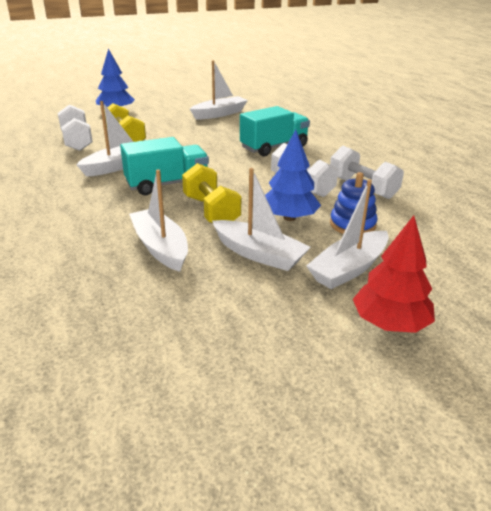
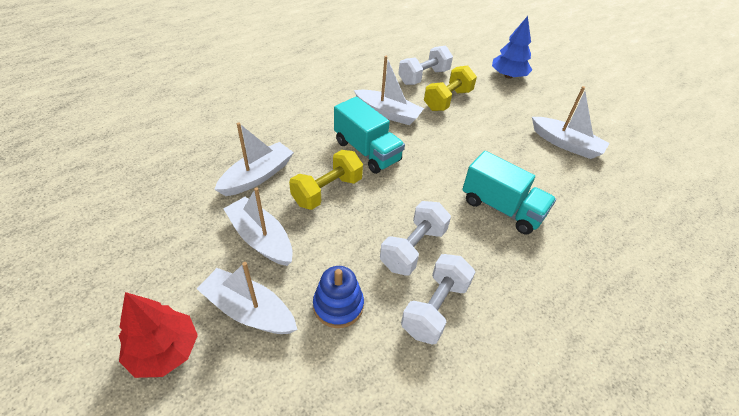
camera: 70 degrees right, 15 degrees up
white boat [212,168,311,271] -> white boat turned 120 degrees clockwise [223,187,293,266]
blue tree [265,129,321,221] -> none

